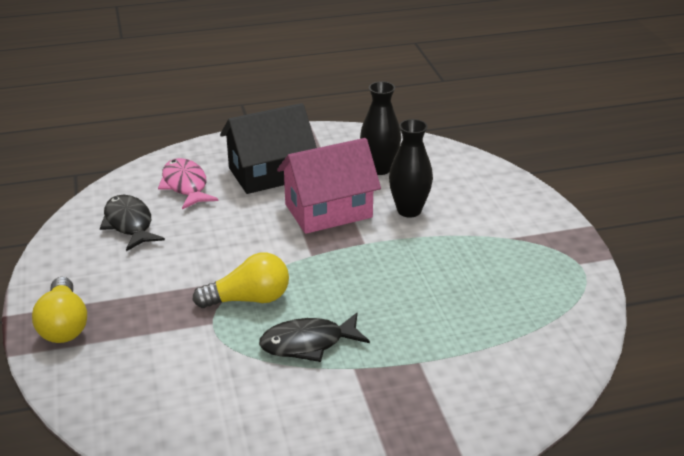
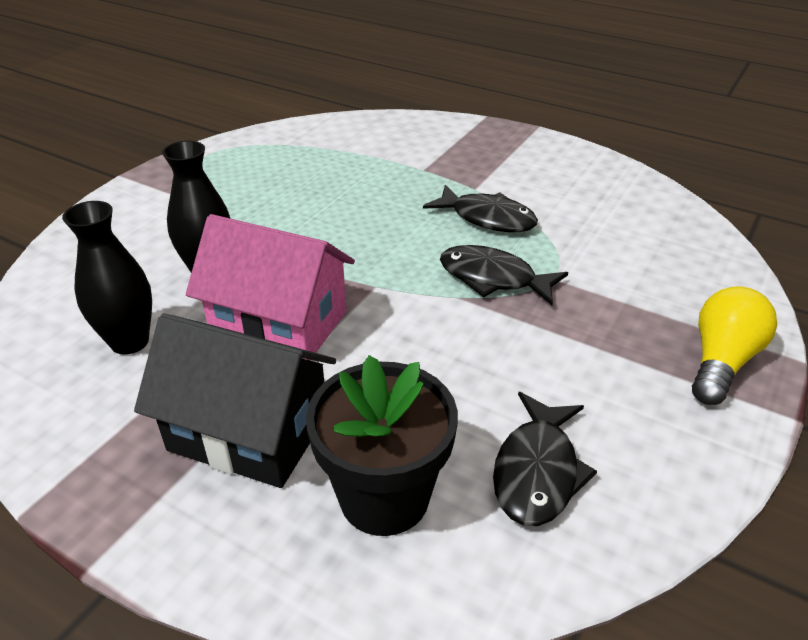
camera: 135 degrees left, 5 degrees up
pink fish [158,158,218,210] -> black flower pot [306,355,458,536]
yellow light bulb [192,253,289,308] -> black fish [440,245,568,305]

